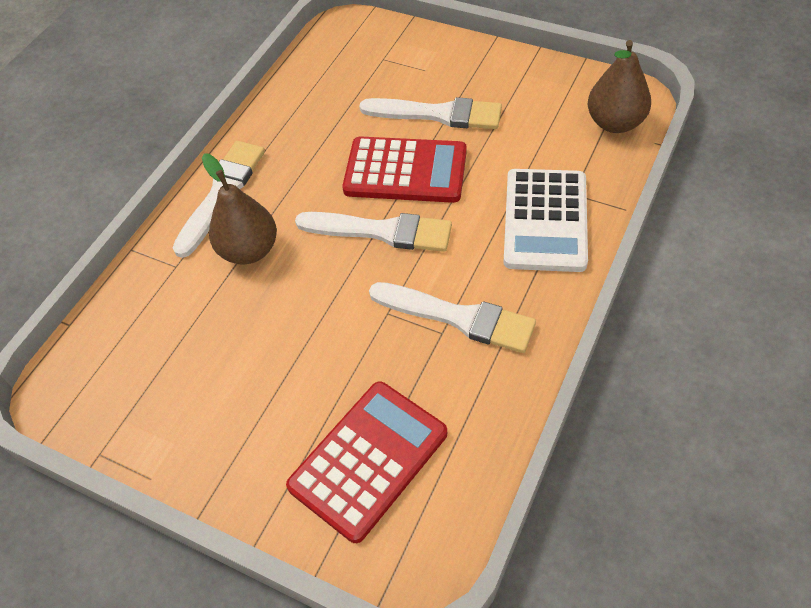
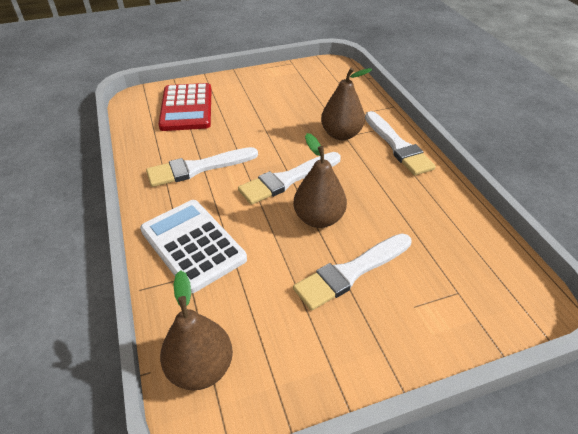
camera: 130 degrees right, 10 degrees down
red calculator [342,136,467,203] -> brown pear [293,133,347,228]

